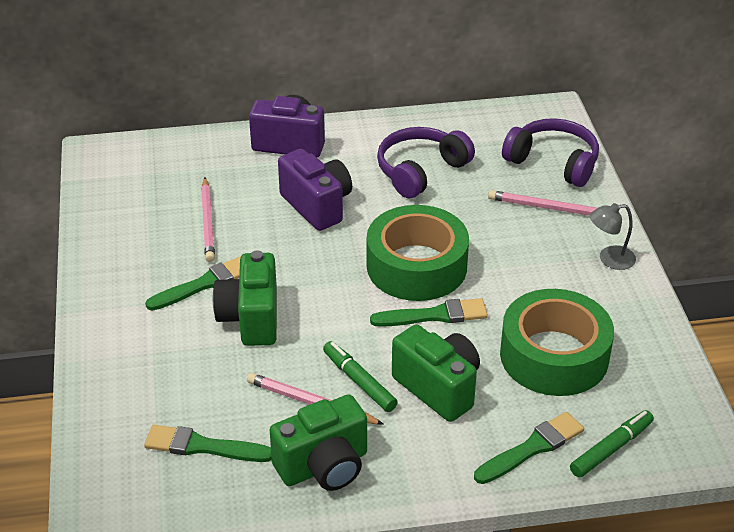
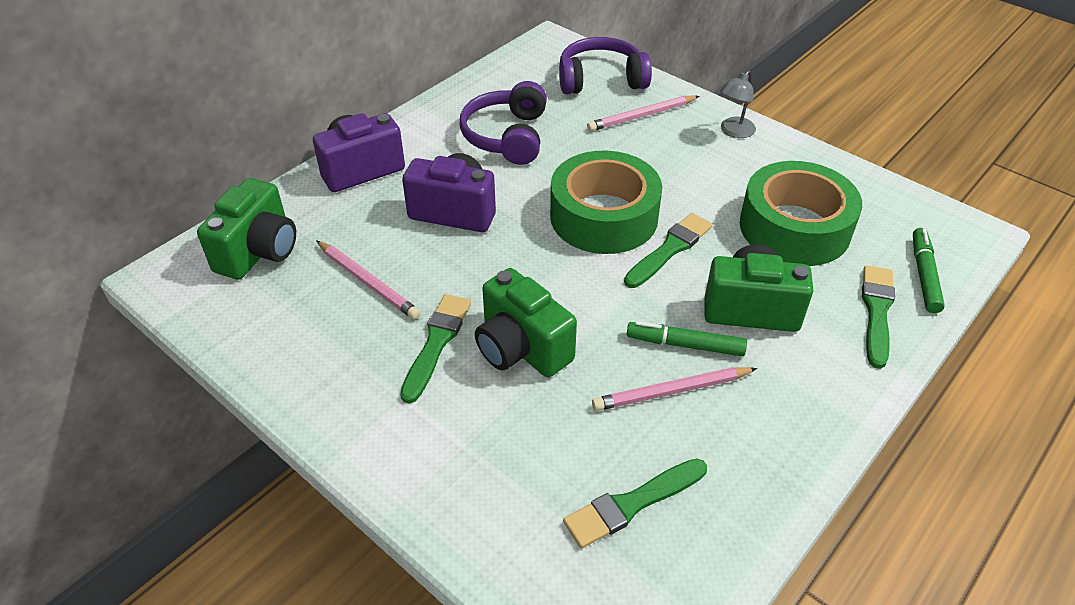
camera: 40 degrees left, 5 degrees up
green camera [270,394,367,491] -> green camera moved to [197,178,296,280]

